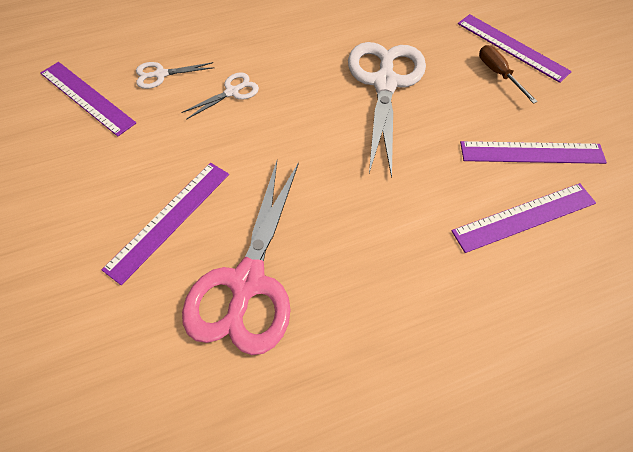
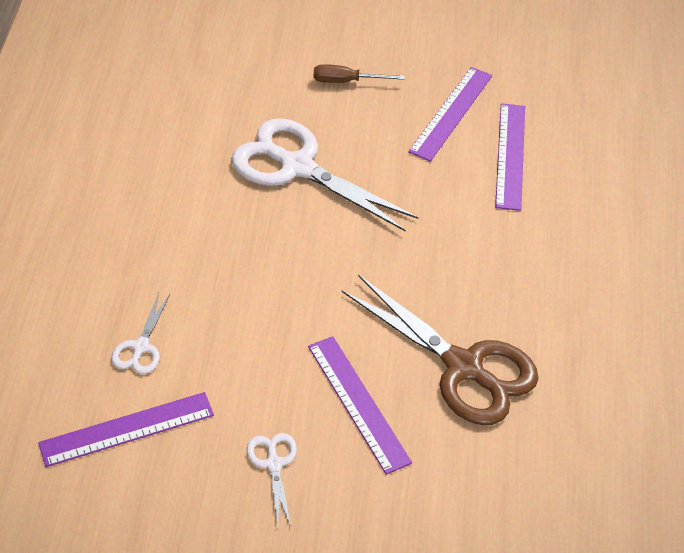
camera: 65 degrees left, 10 degrees down
white scissors [181,72,259,120] -> white scissors moved to [247,433,297,527]
pink scissors [182,161,299,355] -> brown scissors [342,274,539,425]
purple ruler [458,14,572,83] -> none

